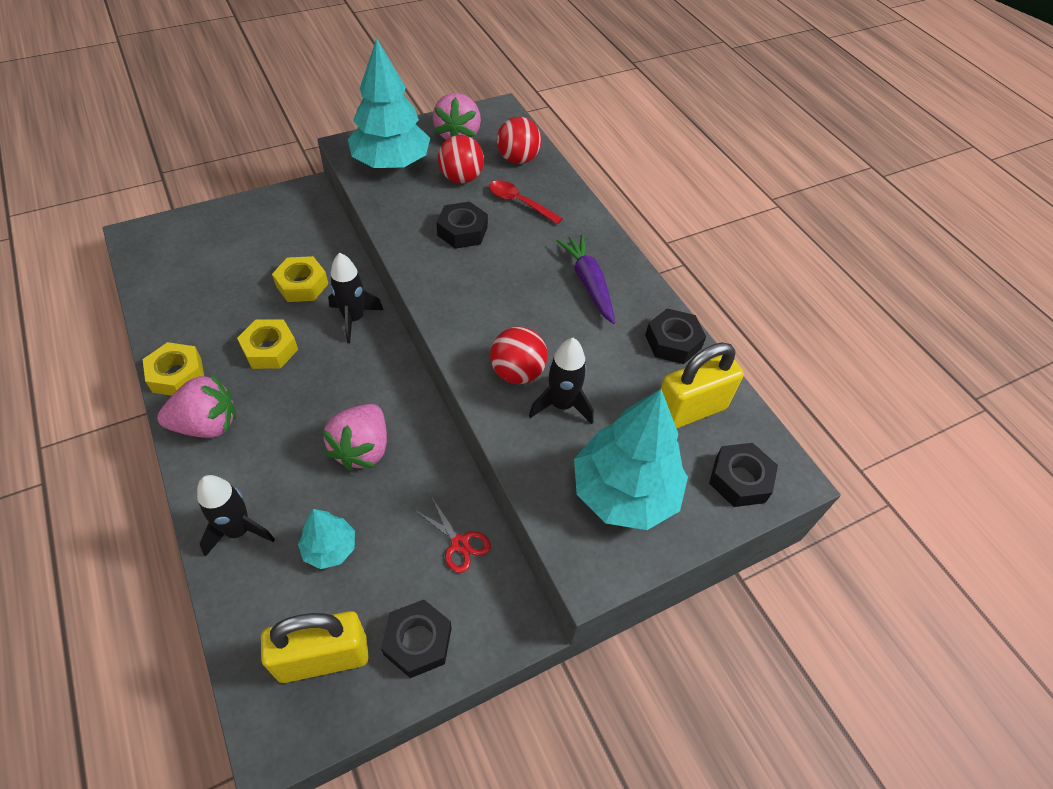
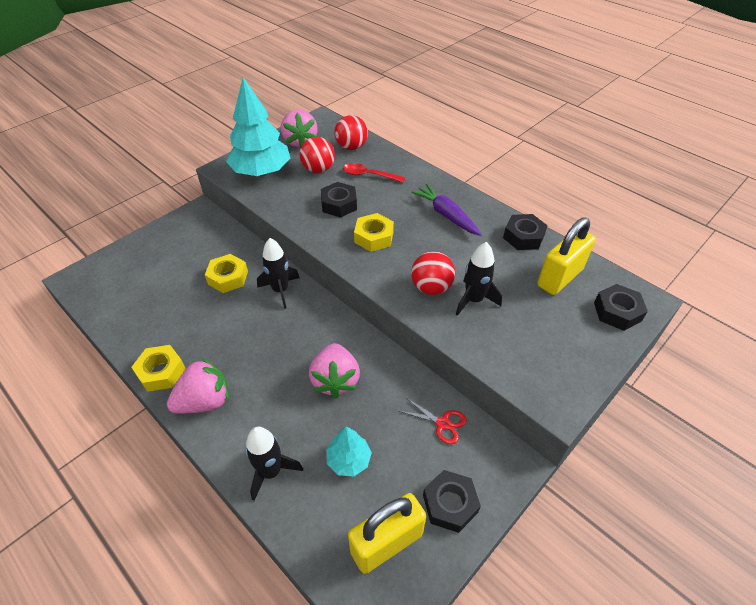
camera: 15 degrees left, 5 degrees down
yellow nut [237,319,298,369] -> yellow nut moved to [354,213,394,252]
turquoise tree [574,389,688,530] -> none

